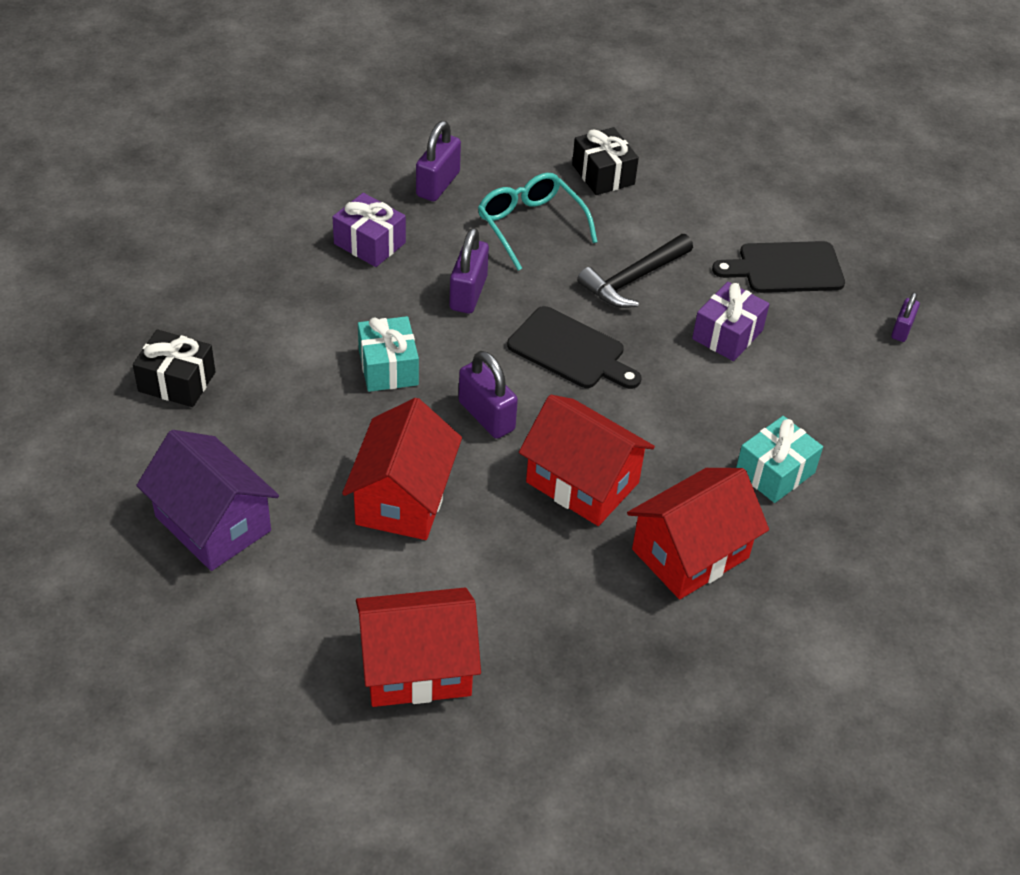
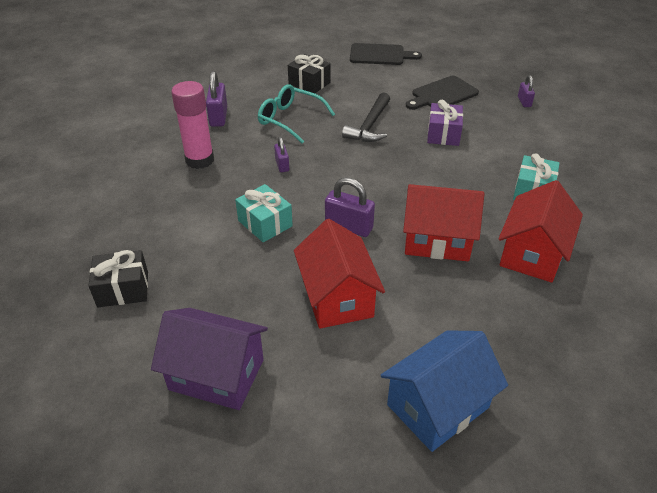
camera: 25 degrees left, 5 degrees down
purple gift [333,193,406,267] -> pink glue stick [171,81,214,169]
red house [356,588,481,707] -> blue house [381,330,508,452]
purple padlock [449,228,489,314] -> purple padlock [274,137,289,172], size x0.60
black cutting board [507,306,642,389] -> black cutting board moved to [350,43,422,65]

